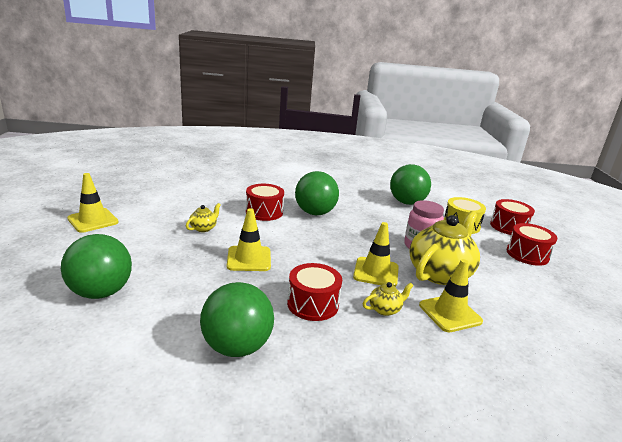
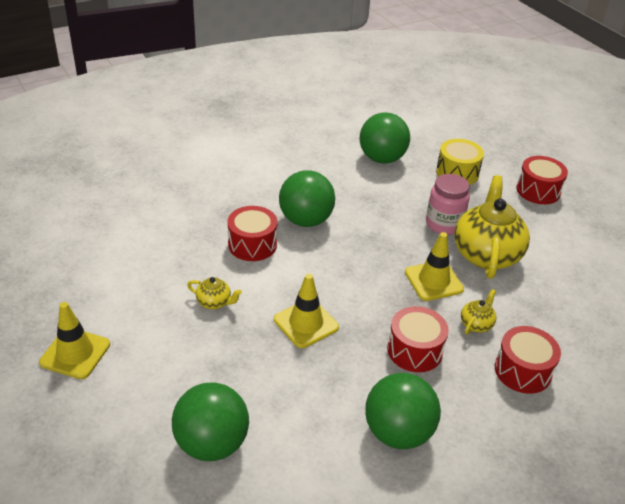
camera: 30 degrees left, 15 degrees up
yellow teapot [186,203,221,232] -> yellow teapot turned 105 degrees clockwise [187,277,242,309]
yellow traffic cone [419,259,483,332] -> none
red drum [490,199,535,235] -> red drum moved to [495,326,561,394]

